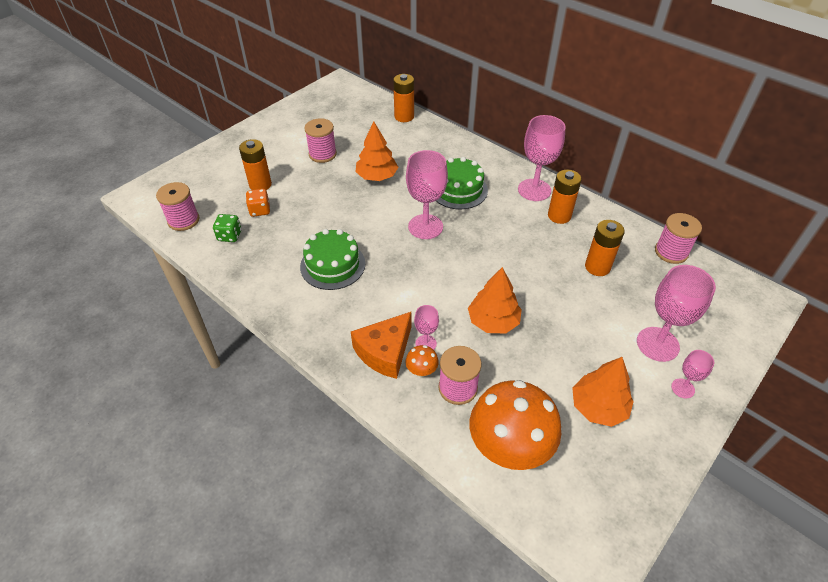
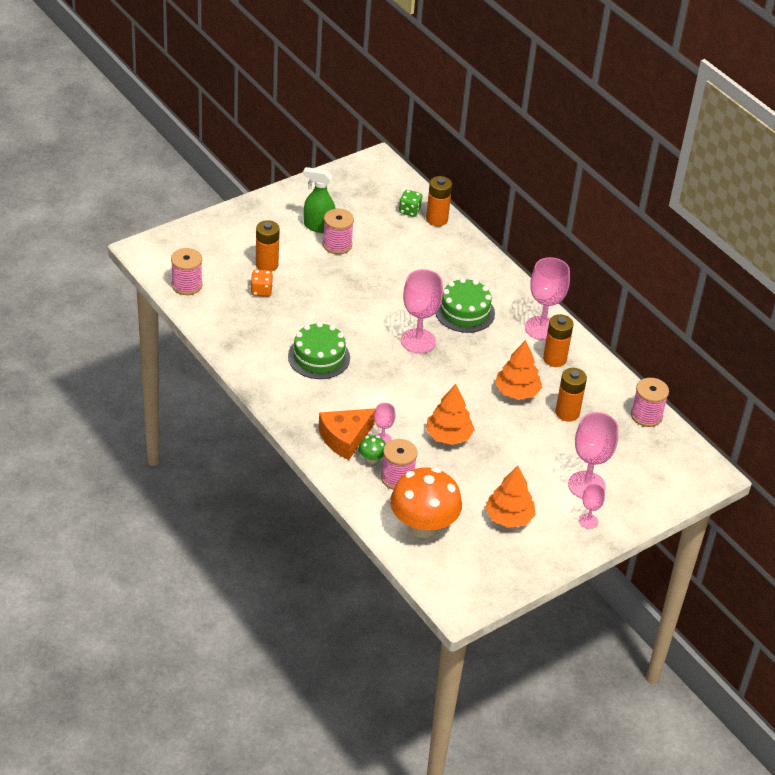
camera: 10 degrees right, 5 degrees down
green dice [213,214,241,242] -> green dice moved to [399,190,423,217]
orange tree [356,122,398,181] -> orange tree moved to [495,340,542,400]
orange mushroom [405,345,439,377] -> green mushroom [358,435,386,464]
none -> green spray bottle [303,167,336,233]

